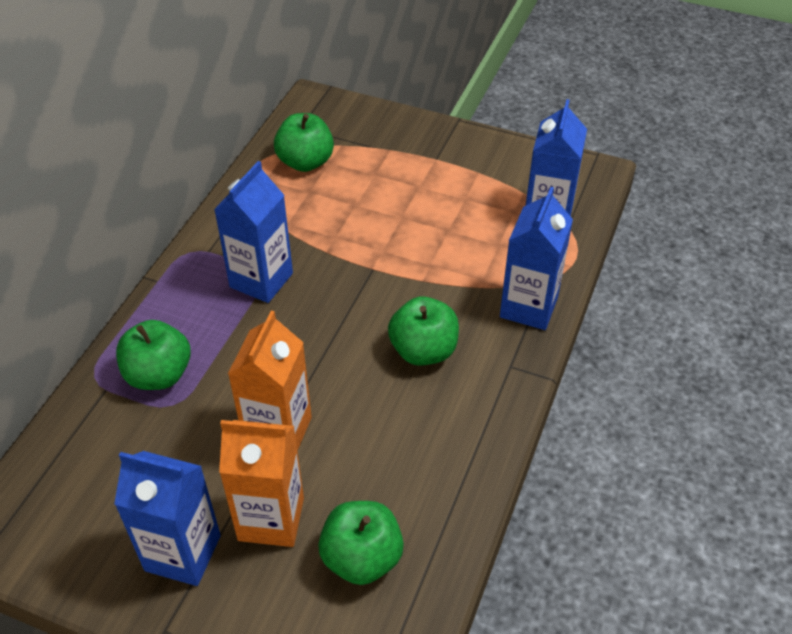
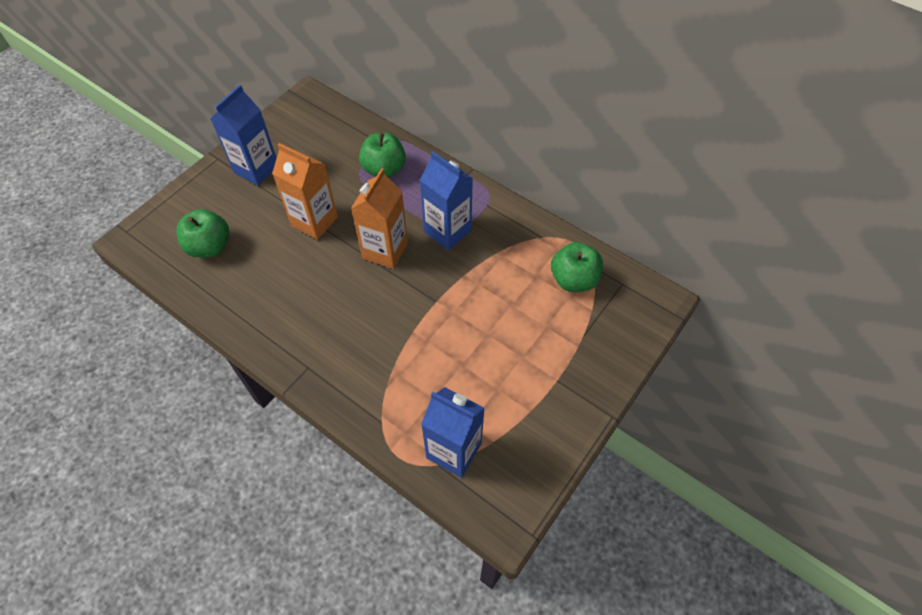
camera: 105 degrees right, 10 degrees up
orange carton [219,420,304,547] -> orange carton moved to [351,168,408,269]
green apple [388,296,459,366] -> none
blue carton [500,187,573,330] -> none

